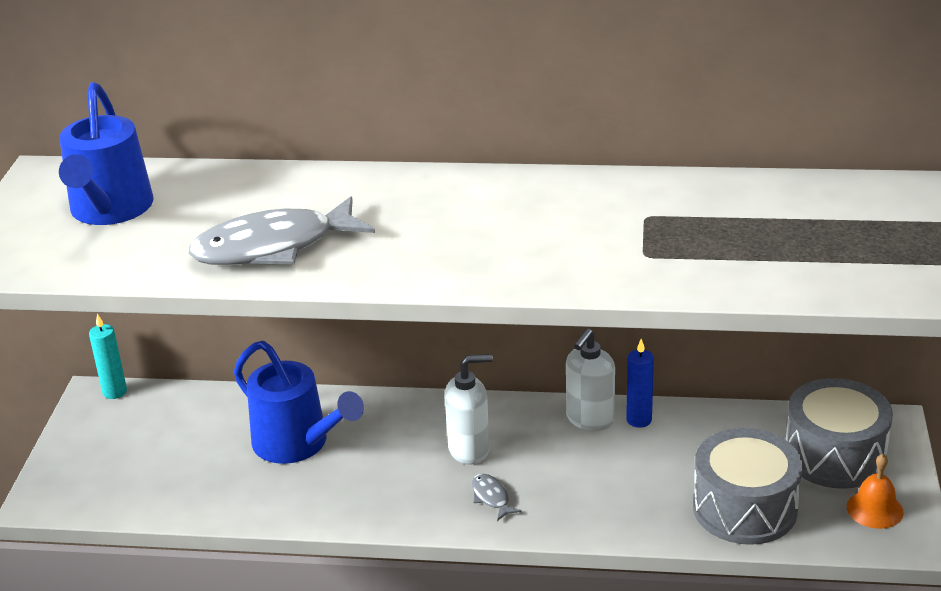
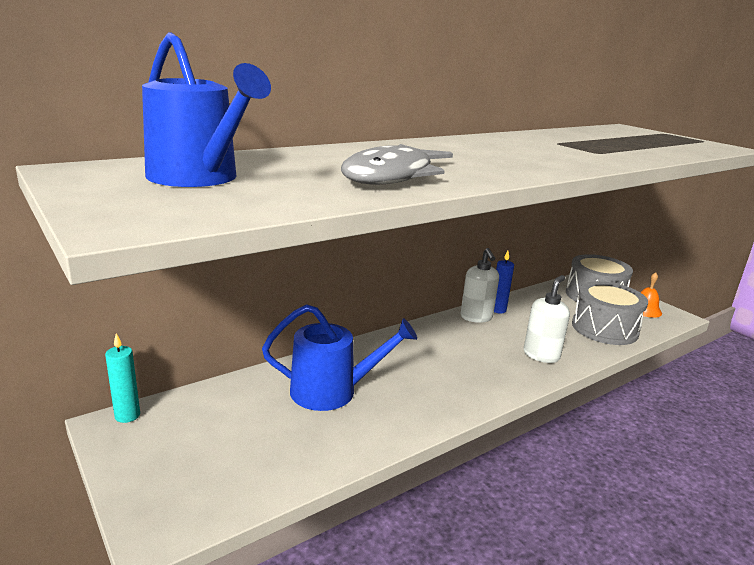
camera: 45 degrees left, 10 degrees down
white soap dispenser [445,354,493,465] -> white soap dispenser moved to [524,275,570,363]
grey fish [472,474,521,521] -> none

